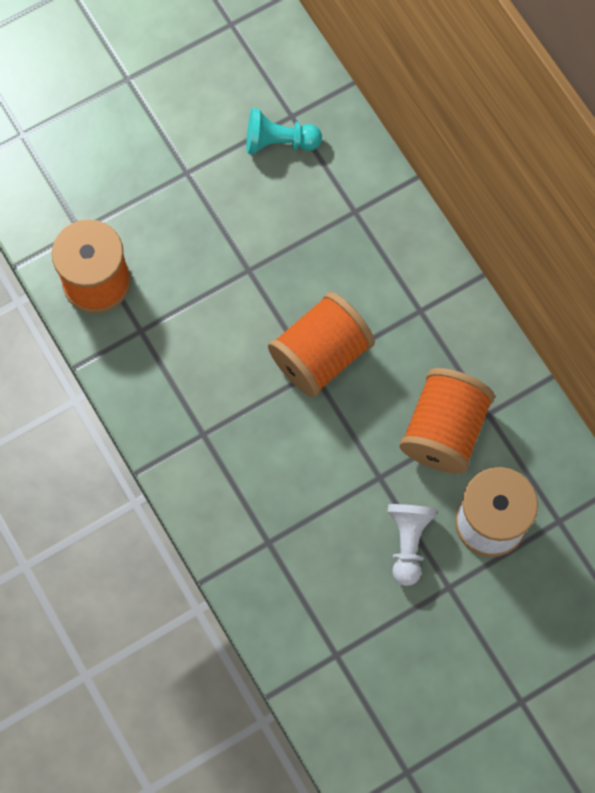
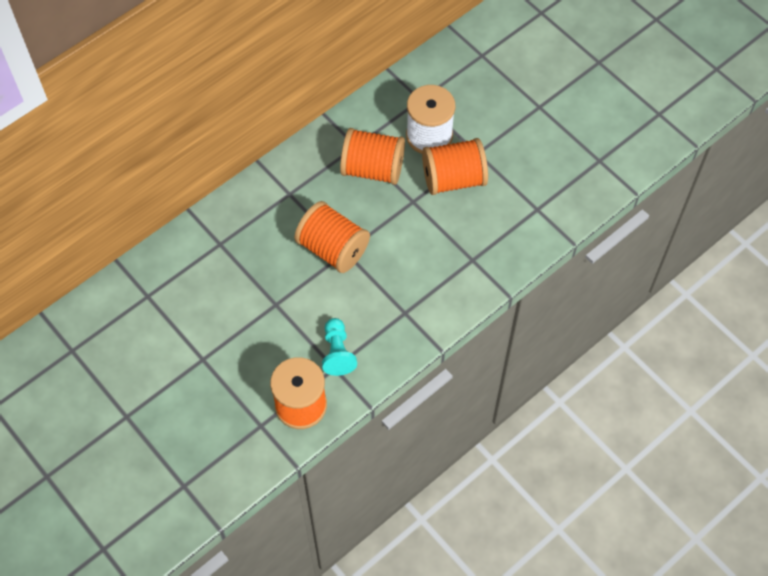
camera: 100 degrees left, 10 degrees down
turquoise pawn [246,108,322,154] -> turquoise pawn moved to [322,318,357,376]
white pawn [388,504,437,586] -> orange spool [422,138,488,195]

